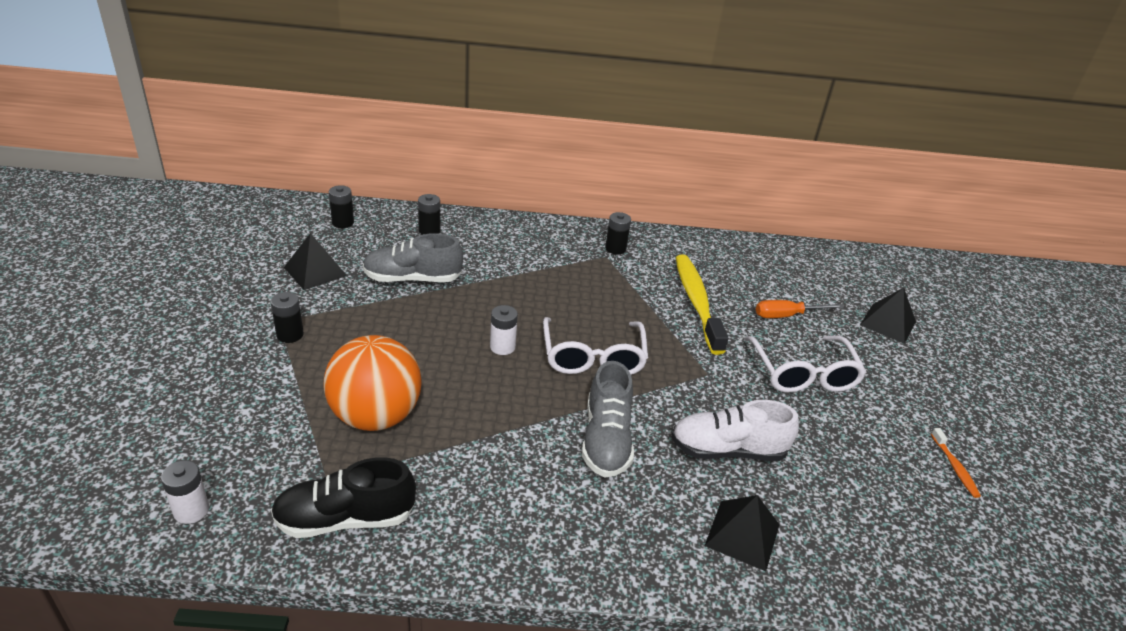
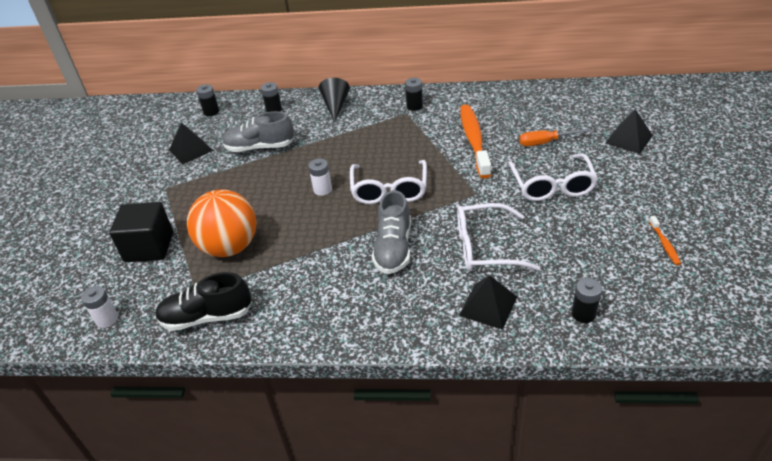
camera: 10 degrees right, 5 degrees up
black battery [270,292,304,343] -> black battery moved to [572,278,602,323]
white shoe [671,400,799,461] -> white glasses [457,203,540,271]
yellow toothbrush [676,255,728,355] -> orange toothbrush [460,105,491,179]
none -> black cube [109,202,173,262]
none -> black cone [319,78,350,123]

